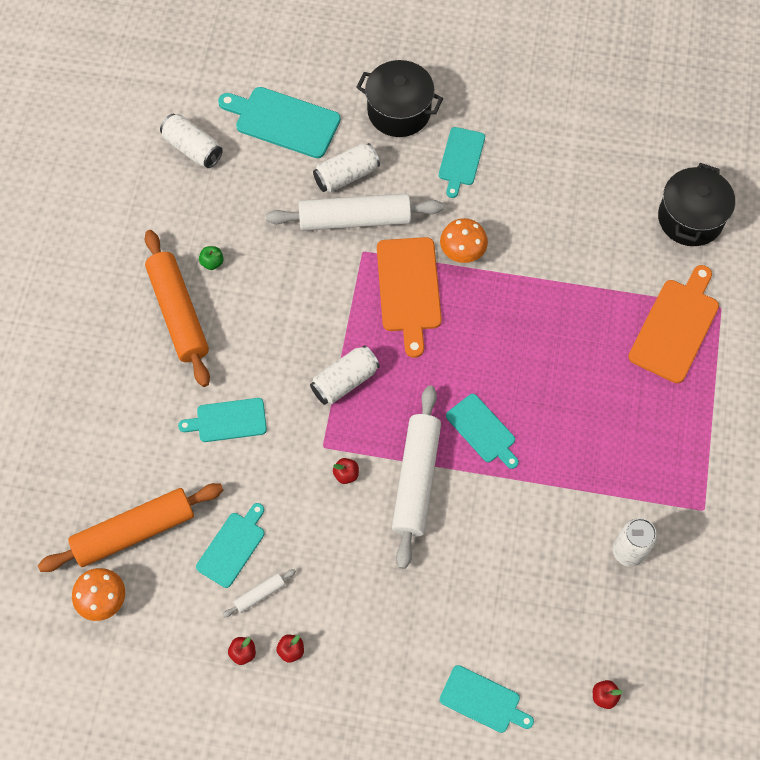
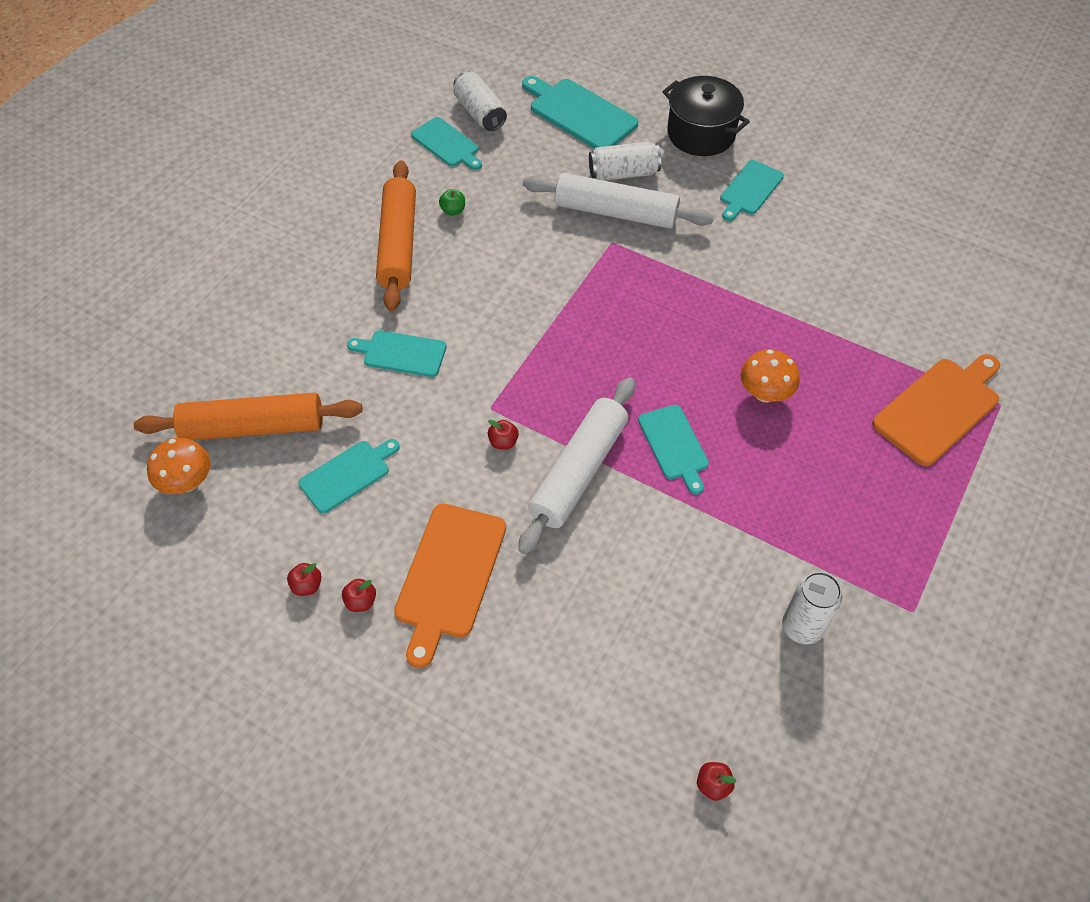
camera: 20 degrees right, 10 degrees down
white rolling pin [223,569,296,618] -> none
white can [310,345,380,405] -> none
orange cutting board [377,237,442,358] -> orange cutting board moved to [394,503,506,668]
orange mushroom [440,218,488,263] -> orange mushroom moved to [741,350,800,403]
turquoise cutting board [440,665,534,733] -> turquoise cutting board moved to [411,117,482,170]
black pot [658,163,735,246] -> none

